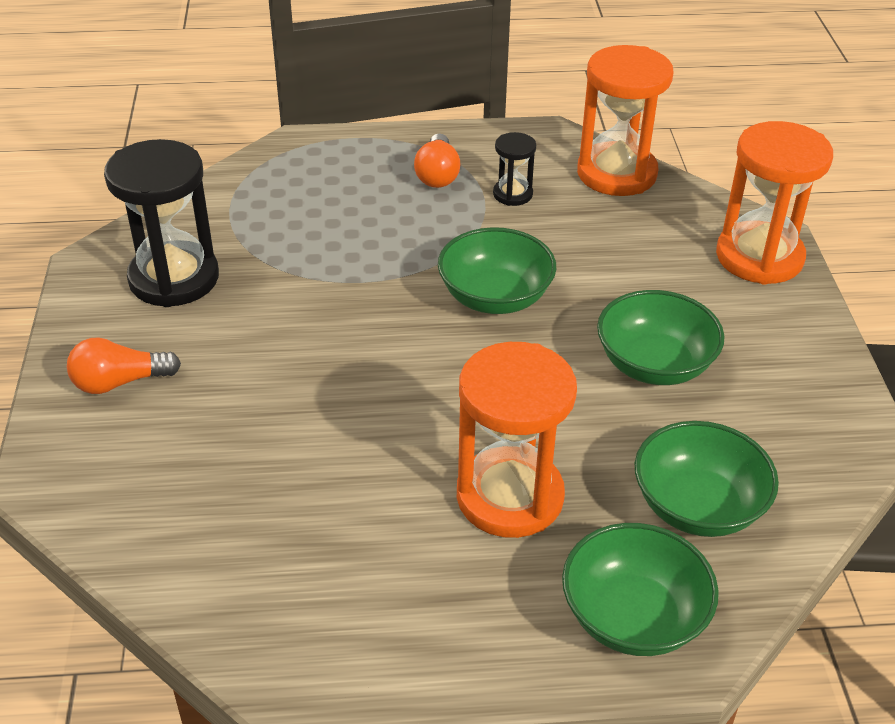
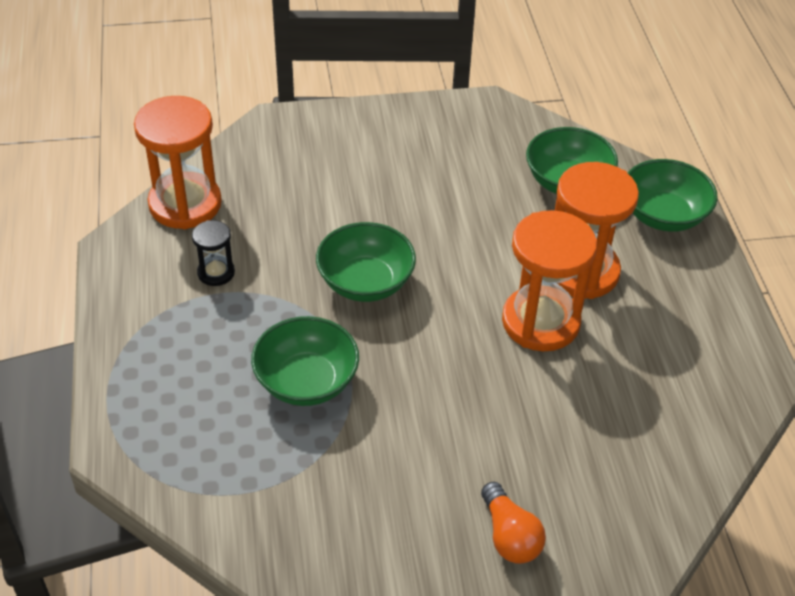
camera: 95 degrees left, 5 degrees up
black hourglass [104,139,219,307] -> none
orange light bulb [414,133,460,188] -> none
green bowl [597,290,725,385] -> green bowl moved to [251,316,359,406]
orange hourglass [716,121,833,285] -> orange hourglass moved to [502,210,597,351]

